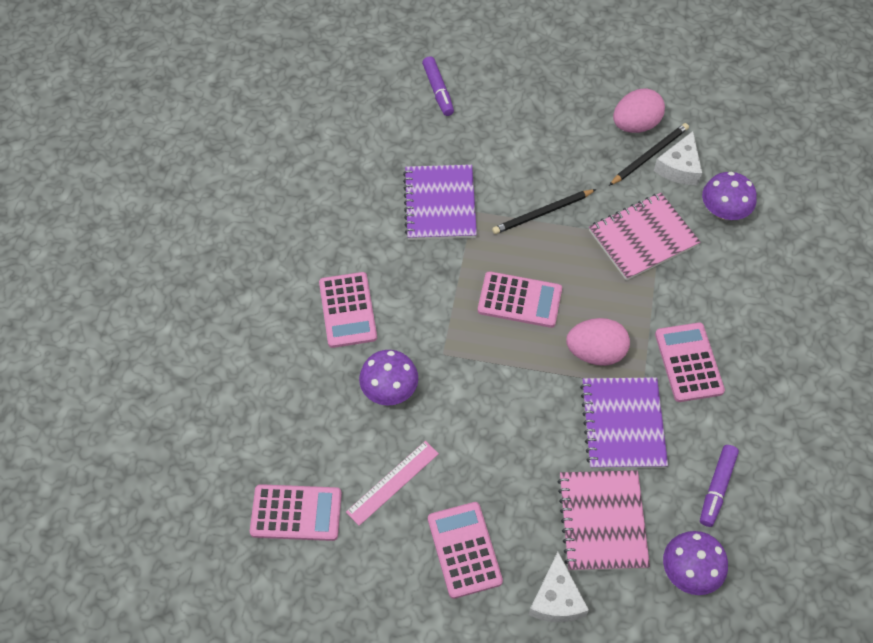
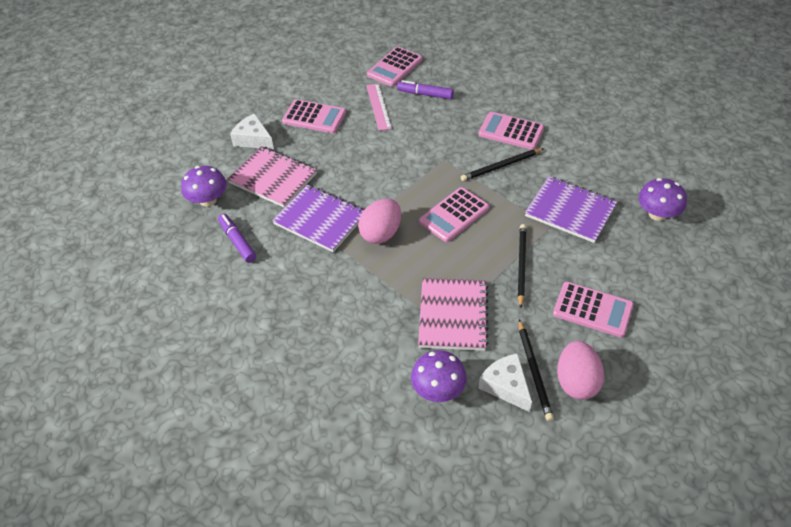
camera: 125 degrees right, 10 degrees down
purple mushroom [359,350,418,405] -> purple mushroom moved to [638,178,687,221]
purple marker [422,56,454,116] -> purple marker moved to [397,80,454,99]
pink calculator [655,323,725,402] -> pink calculator moved to [553,282,634,337]
none -> black pencil [461,148,544,181]

